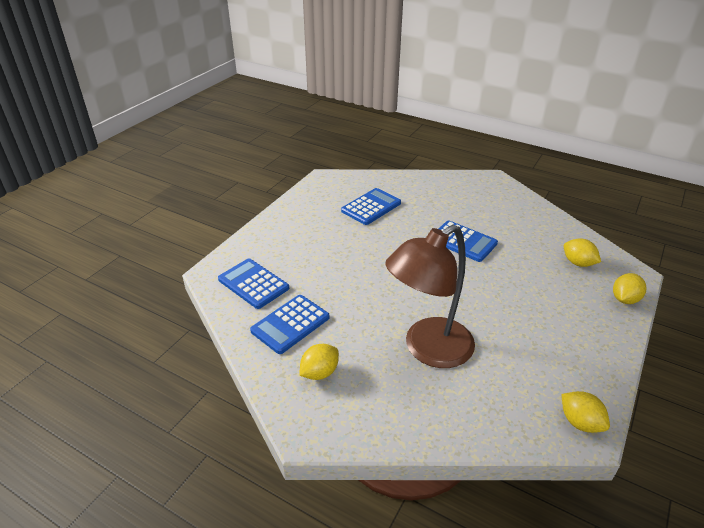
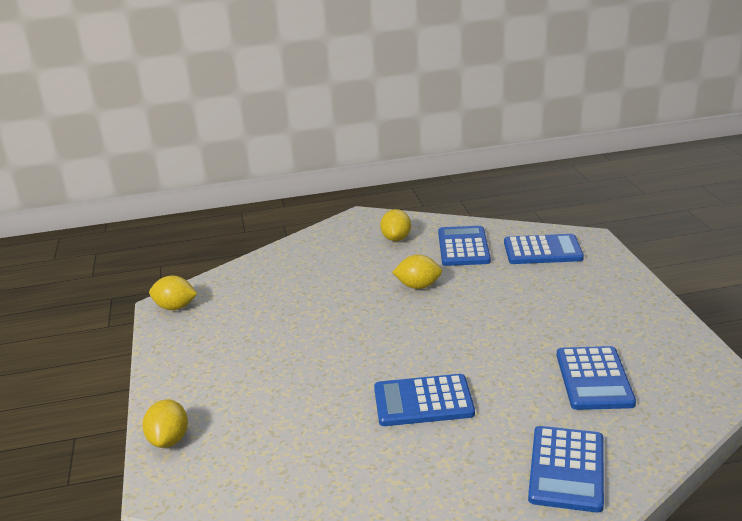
camera: 140 degrees right, 10 degrees down
brown lamp [385,225,475,368] -> none
yellow lemon [564,238,601,267] -> yellow lemon moved to [392,254,442,289]
none -> blue calculator [528,426,604,513]

